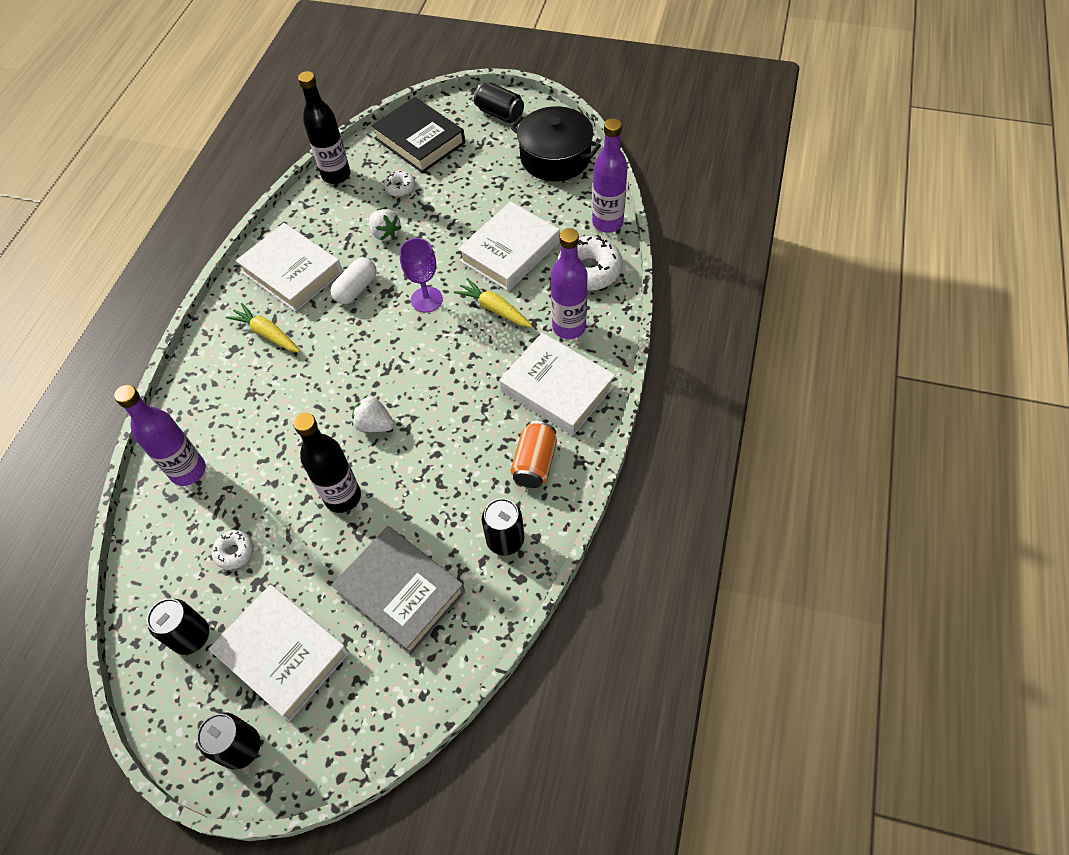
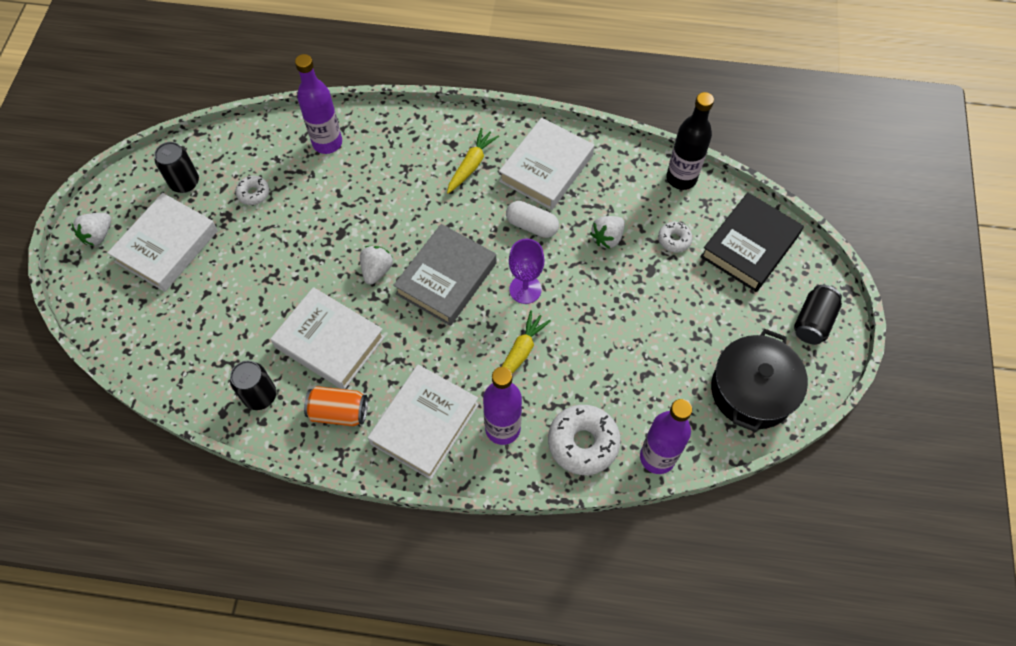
camera: 80 degrees right, 5 degrees up
black can [197,712,261,770] -> white strawberry [72,213,111,246]
black bottle [293,413,361,513] -> none
grey book [331,526,465,655] -> grey book moved to [393,224,496,326]
white book [458,201,560,291] -> white book moved to [271,287,385,389]

